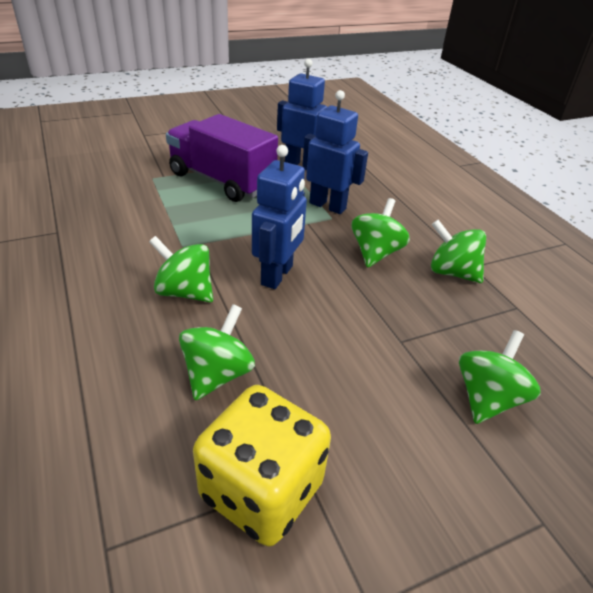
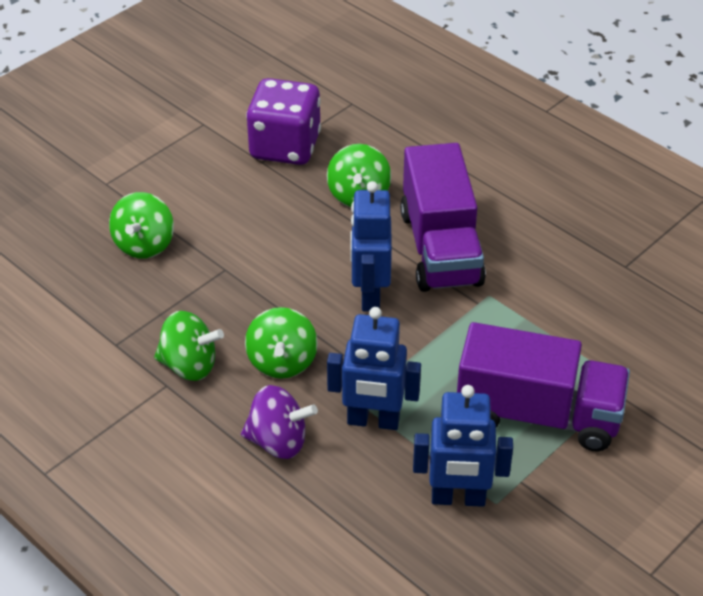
camera: 160 degrees right, 5 degrees up
green spinning top [149,236,213,302] -> purple truck [400,143,486,292]
yellow dice [193,385,331,546] -> purple dice [246,78,321,165]
none -> purple spinning top [241,385,318,459]

